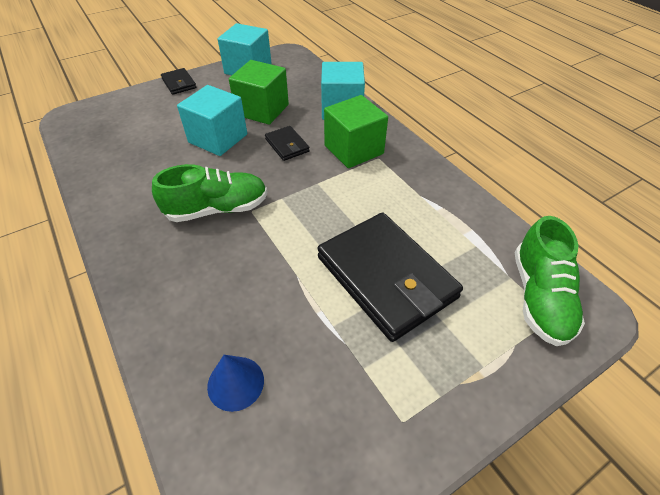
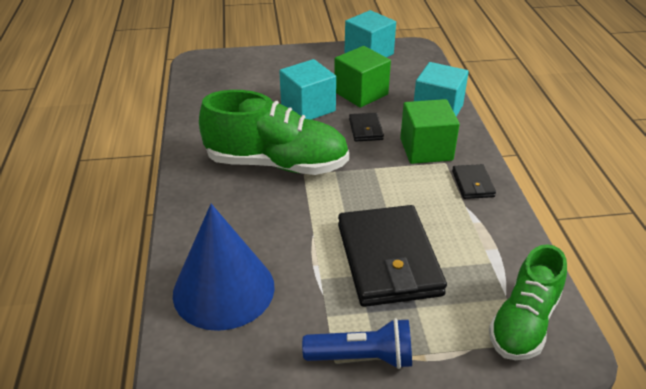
camera: 25 degrees right, 10 degrees down
green shoe [152,164,267,222] -> green shoe [199,90,349,175], size x1.54
black wallet [161,68,197,95] -> black wallet moved to [452,164,496,199]
blue cone [207,355,264,412] -> blue cone [173,204,275,331], size x2.15
none -> blue flashlight [302,318,412,369]

